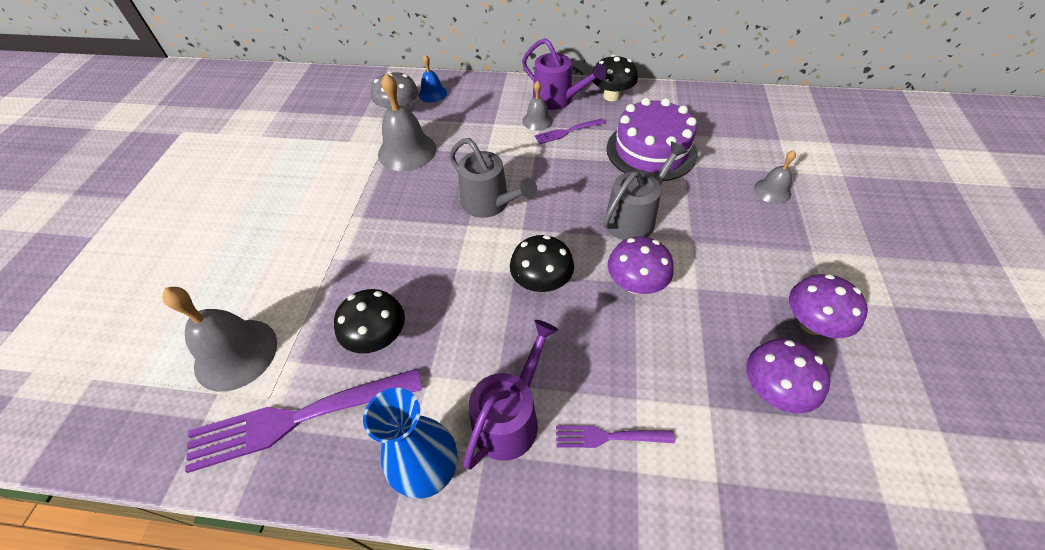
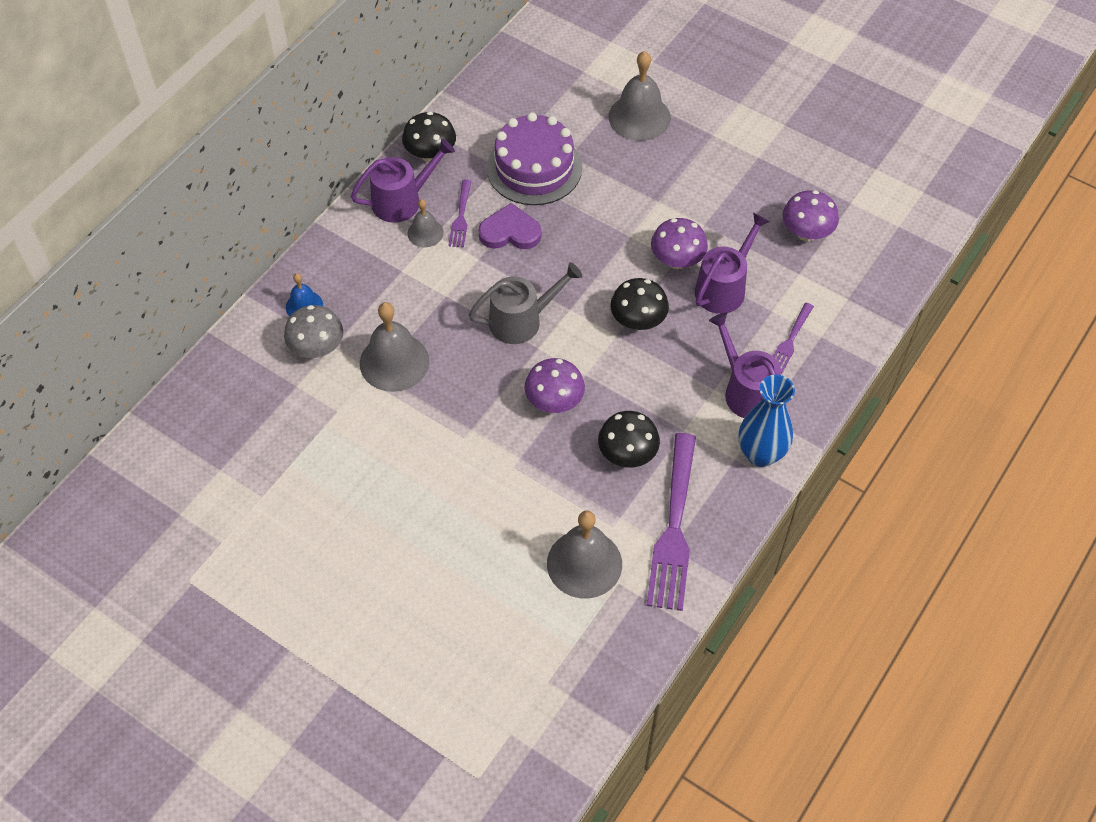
camera: 65 degrees left, 5 degrees up
grey watering can [603,142,688,240] -> none
grey bell [754,150,796,204] -> grey bell [609,51,671,141], size x1.82
purple mushroom [789,274,868,338] -> purple mushroom moved to [525,358,585,413]
none -> purple heart [478,203,542,249]
none -> purple watering can [695,213,770,314]

